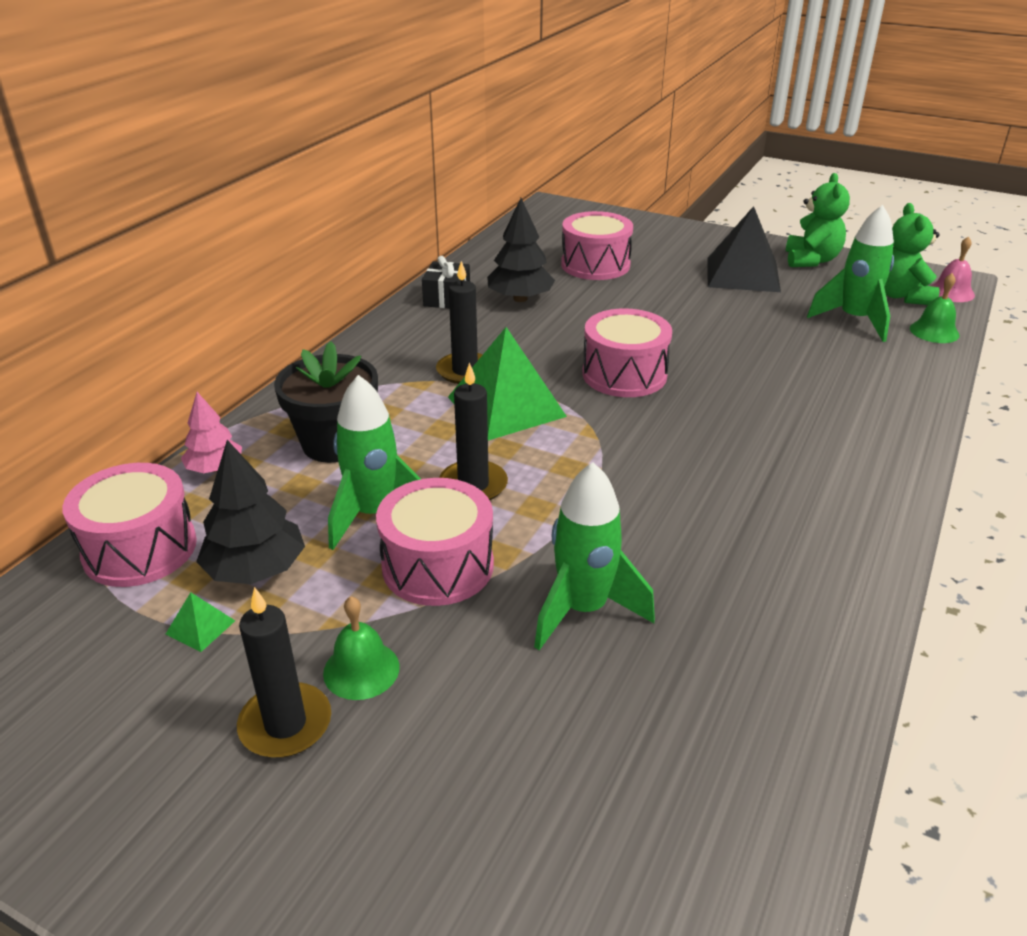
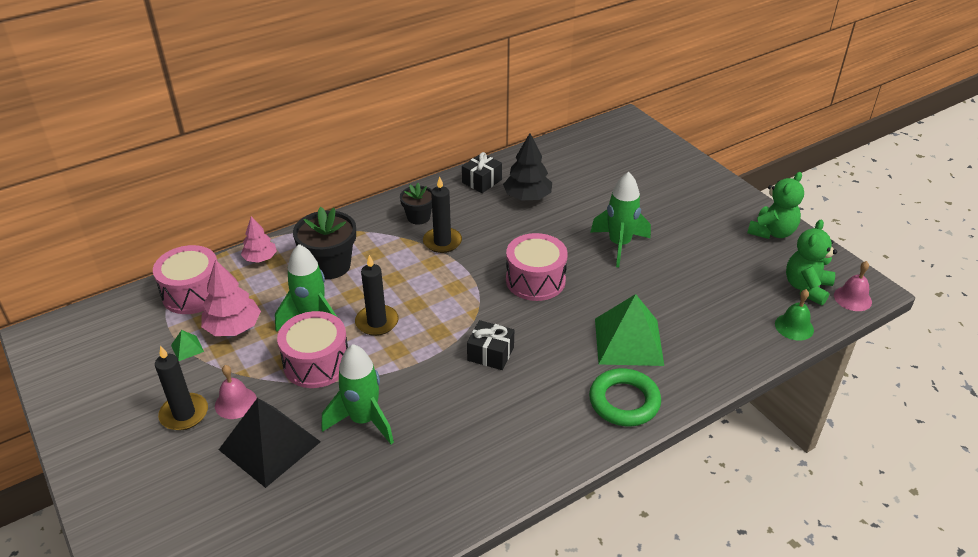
camera: 30 degrees right, 5 degrees up
black tree [196,440,305,584] -> pink tree [201,259,261,336]
green bell [323,596,400,700] -> pink bell [215,365,257,419]
green pyramid [448,327,567,440] -> green pyramid moved to [595,294,664,366]
pink drum [561,211,633,280] -> none
black pyramid [707,206,781,292] -> black pyramid moved to [219,398,321,488]
green rocket [807,205,894,342] -> green rocket moved to [591,172,651,267]
none -> black flower pot [400,183,432,225]
none -> black gift [467,320,514,370]
none -> green ring [589,368,661,426]

